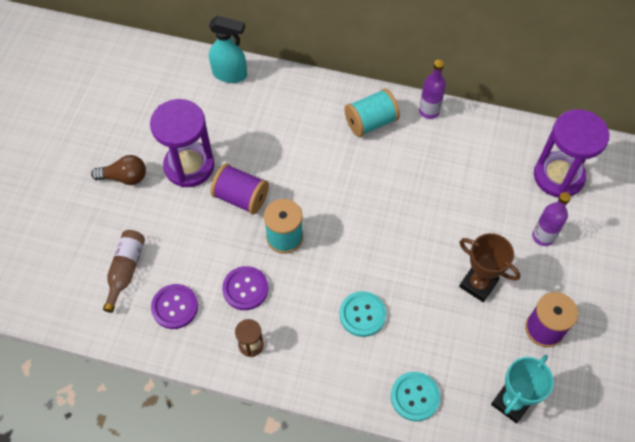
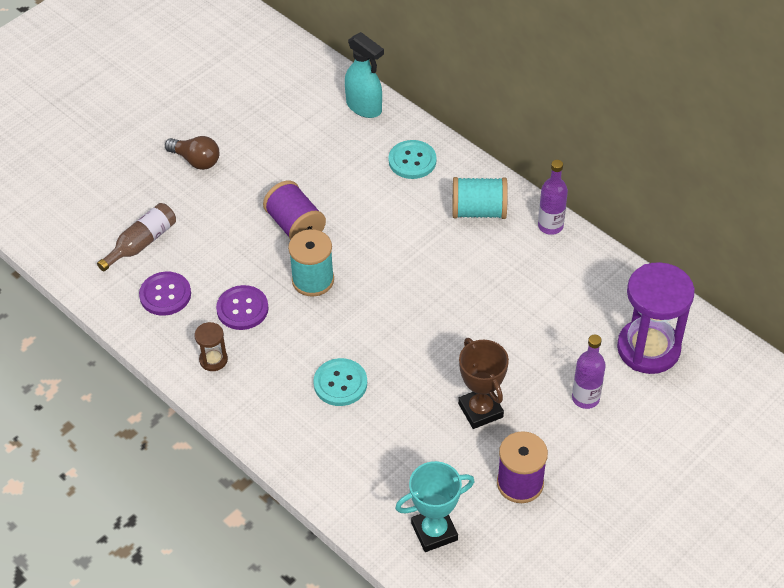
camera: 30 degrees right, 10 degrees down
purple hourglass [150,99,214,187] -> none
turquoise button [391,372,440,421] -> turquoise button moved to [389,140,437,179]

